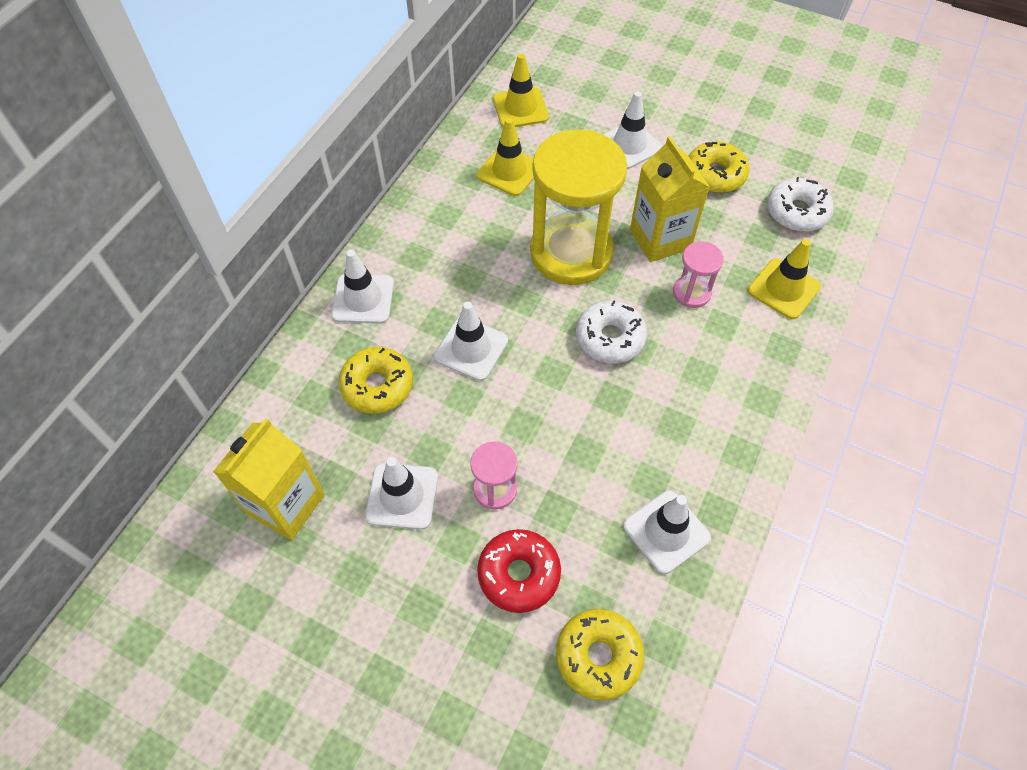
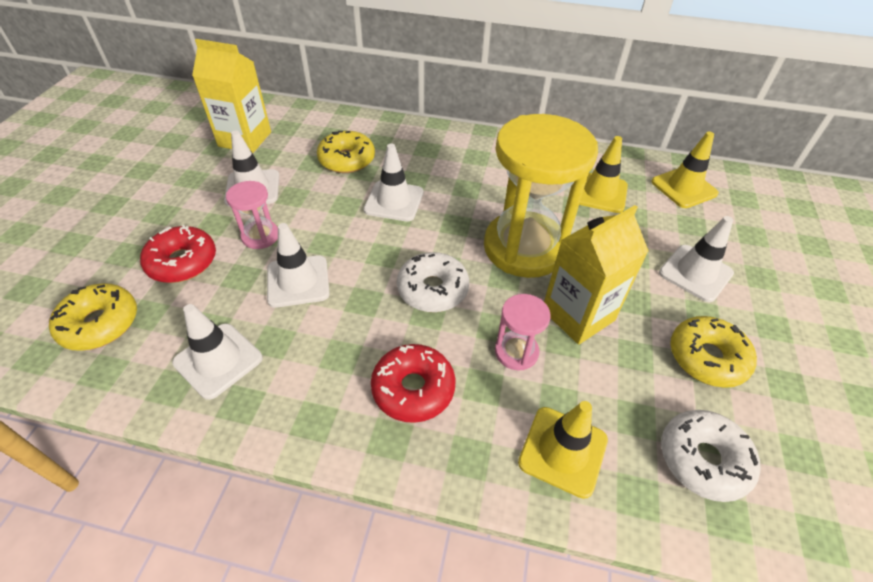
camera: 75 degrees right, 10 degrees down
white traffic cone [331,250,394,324] -> white traffic cone moved to [267,223,330,308]
none -> red donut [371,344,456,423]

